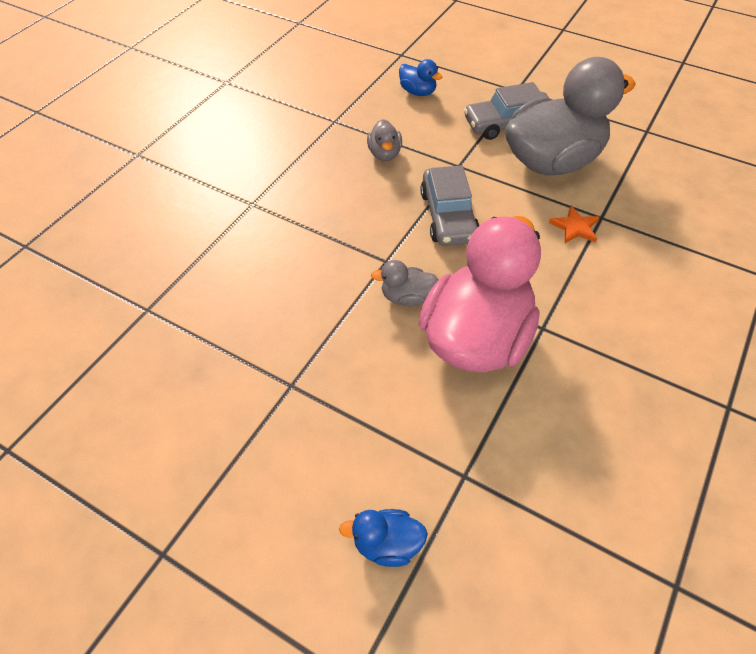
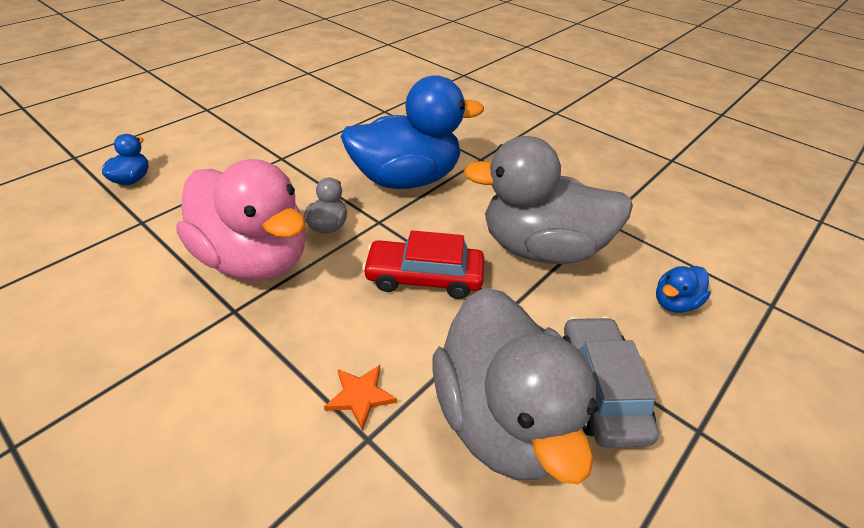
camera: 100 degrees right, 10 degrees down
grey duck [367,119,402,161] -> grey duck [463,136,633,264], size x2.43
grey car [420,165,479,246] -> red car [362,230,484,299]
none -> blue duck [340,75,484,189]

